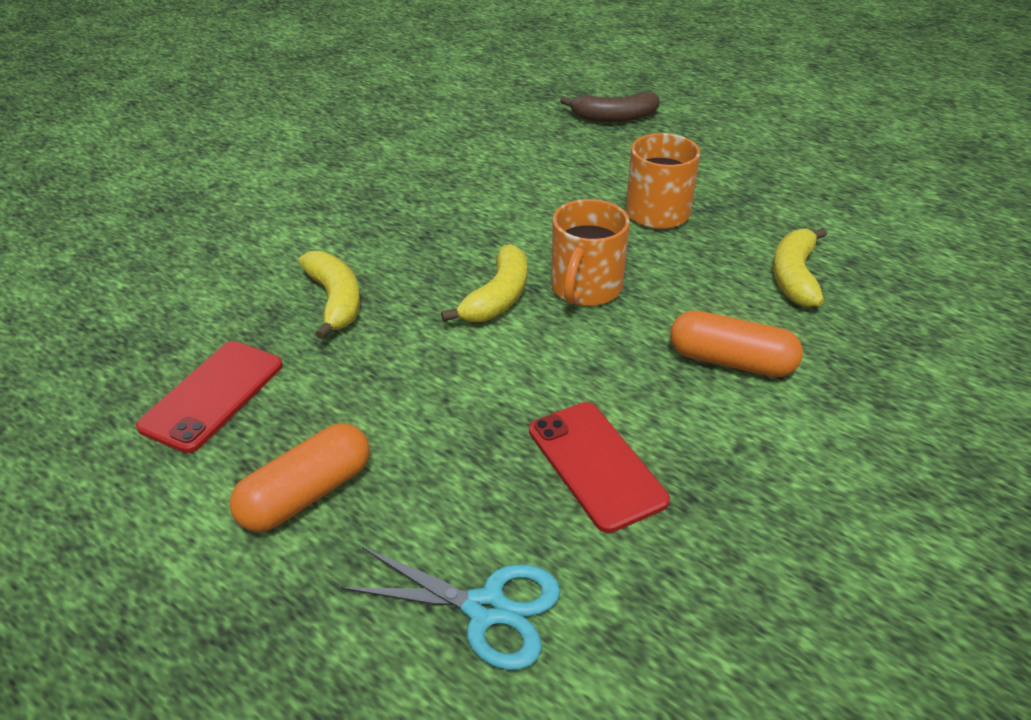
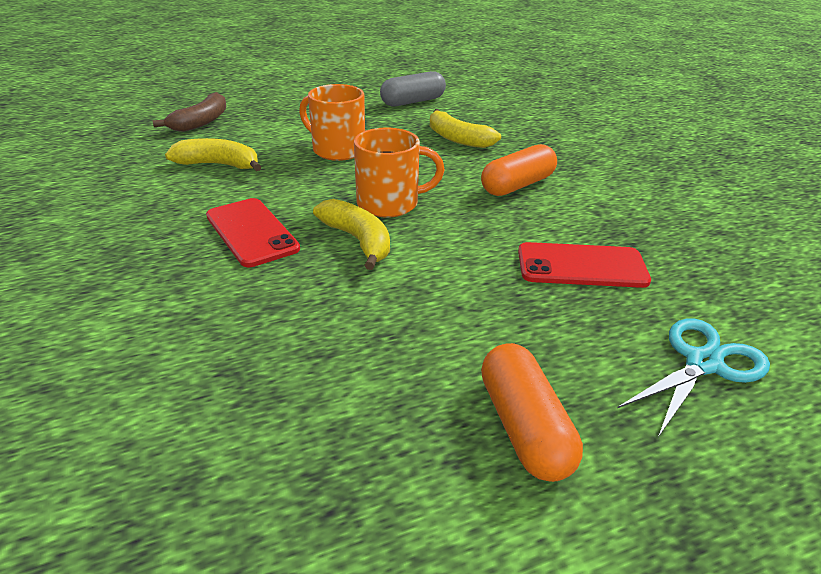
camera: 60 degrees left, 5 degrees down
red phone [136,341,283,453] -> red phone moved to [206,198,300,267]
yellow banana [299,251,360,340] -> yellow banana moved to [165,138,261,171]
orange mug [551,199,630,306] -> orange mug turned 60 degrees counterclockwise [354,128,445,218]
none -> grey capsule [380,71,446,106]

